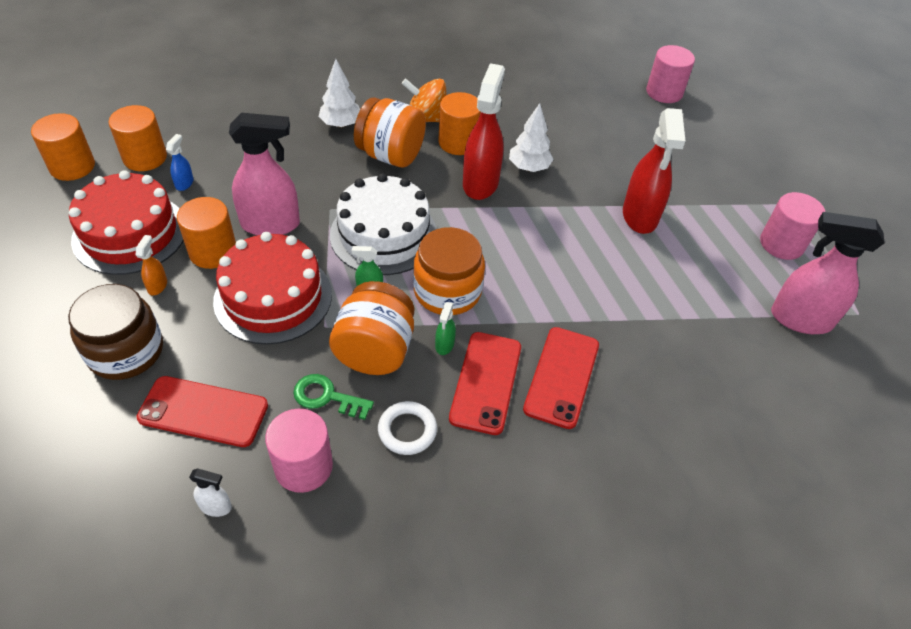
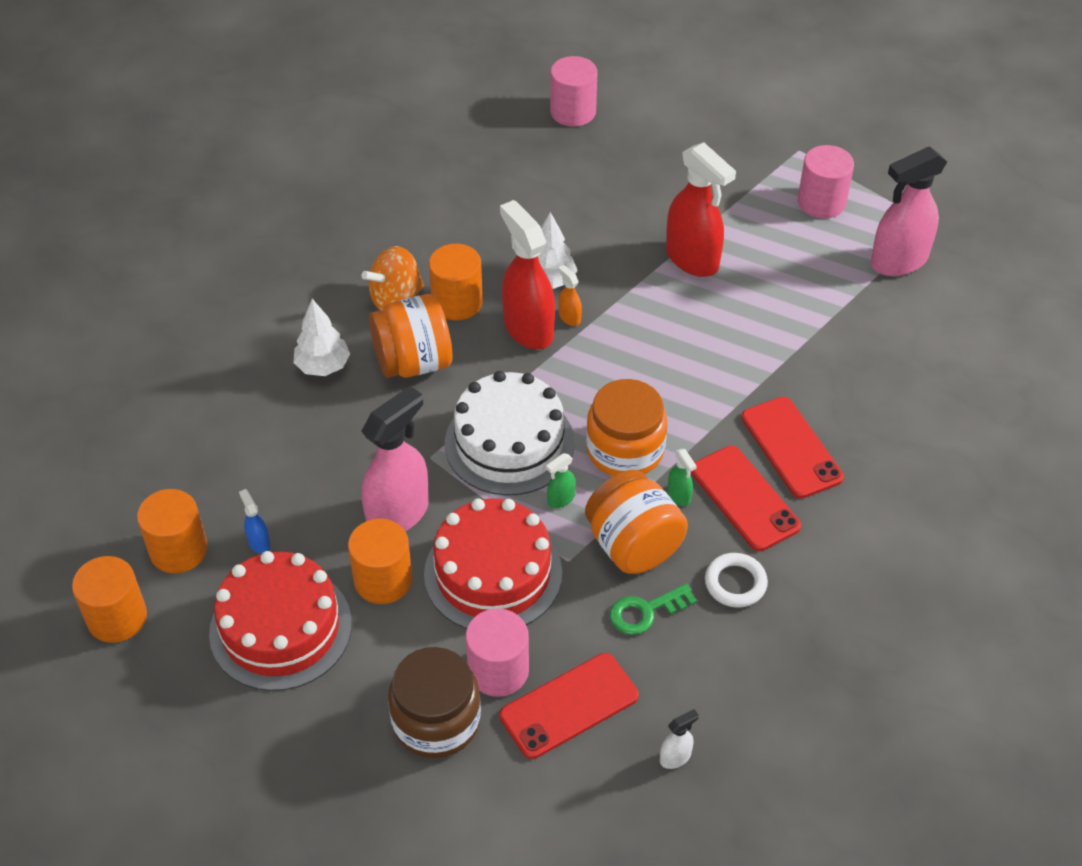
camera: 40 degrees left, 0 degrees up
orange spray bottle [135,235,167,296] -> orange spray bottle moved to [558,265,582,326]
pink cylinder [265,409,333,493] -> pink cylinder moved to [466,608,529,697]

